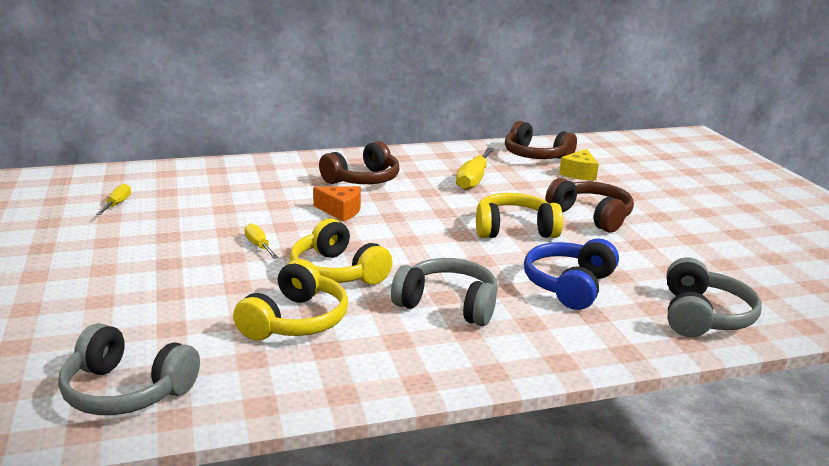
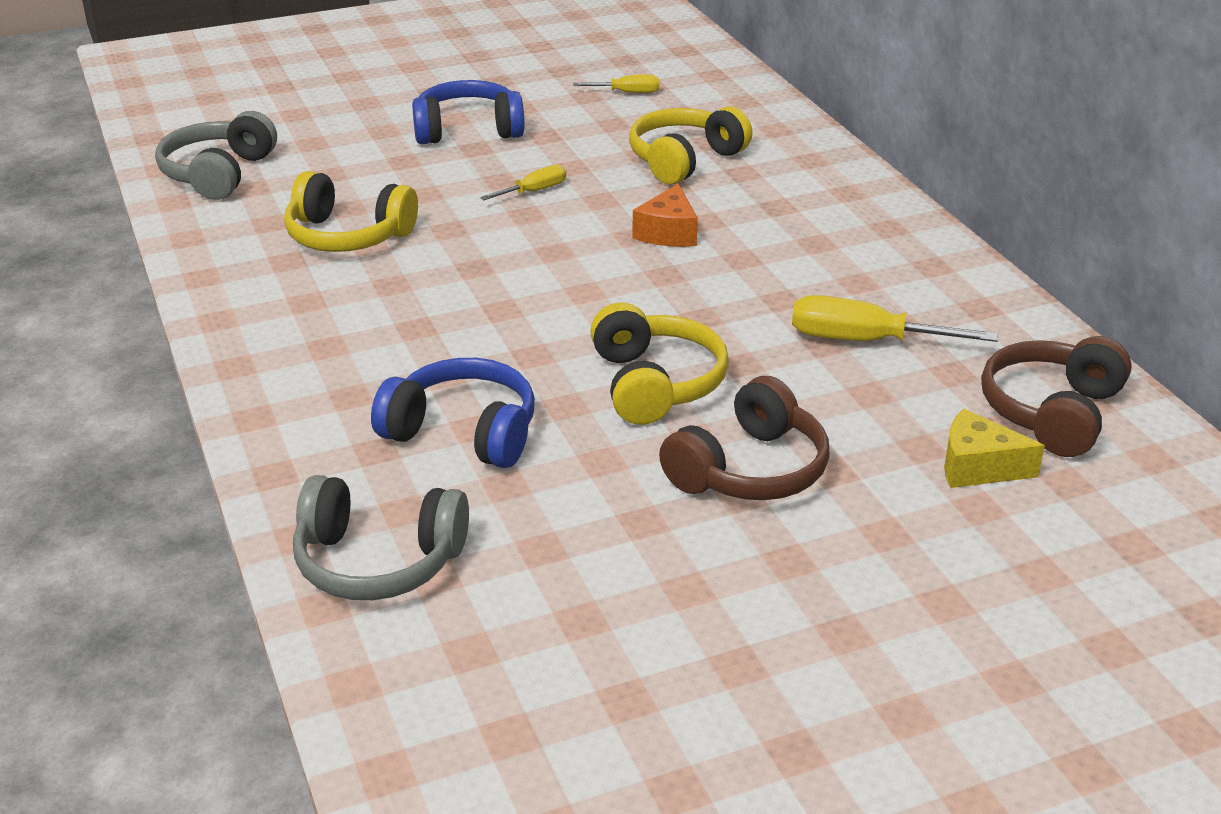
camera: 85 degrees right, 10 degrees up
yellow headphones [290,218,393,285] -> yellow headphones moved to [629,106,752,184]
brown headphones [319,141,400,184] -> none
grey headphones [391,258,498,326] -> none
none -> blue headphones [412,80,524,144]

